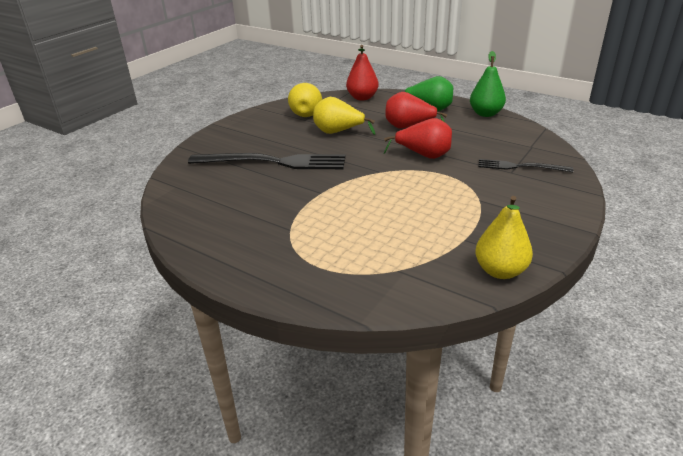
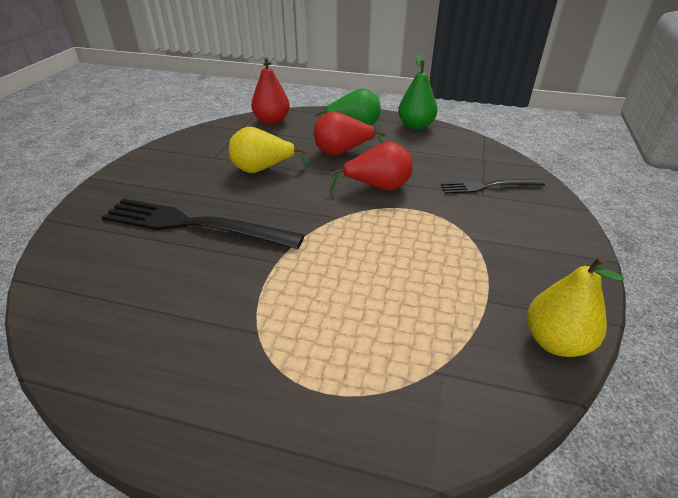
camera: 20 degrees left, 5 degrees up
black fork [188,153,345,169] -> black fork turned 150 degrees counterclockwise [102,199,305,249]
yellow pear [288,83,322,117] -> none

